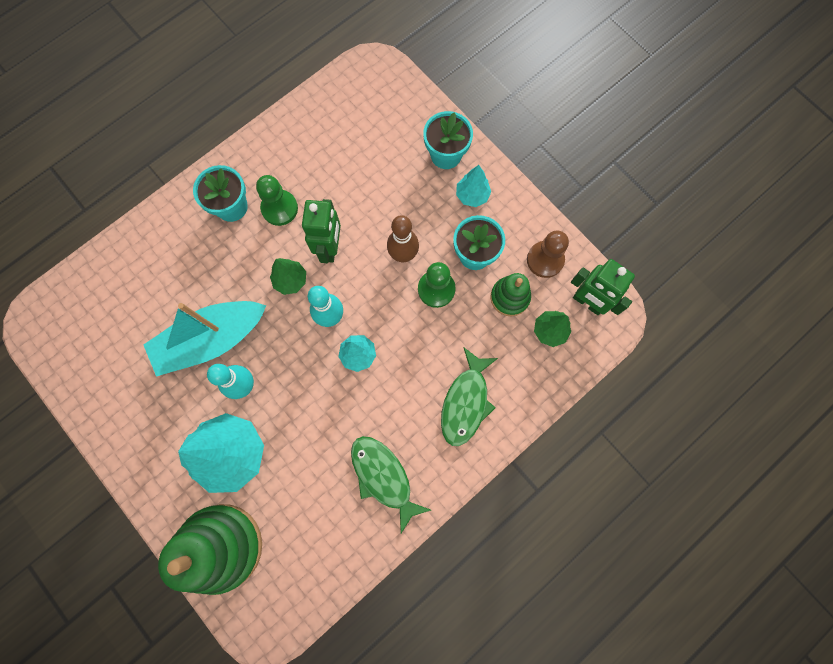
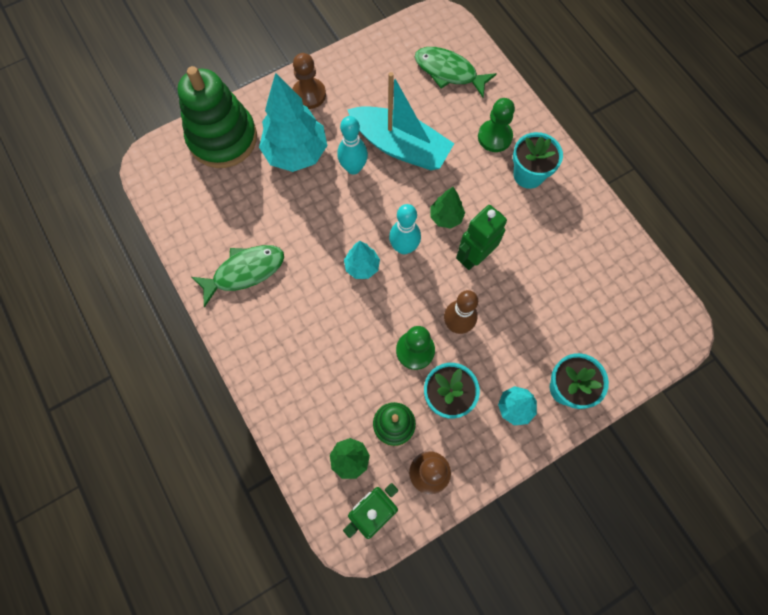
camera: 100 degrees right, 5 degrees down
turquoise boat [143,301,267,377] -> turquoise boat turned 135 degrees clockwise [347,72,454,170]
green pawn [256,175,298,226] -> green pawn moved to [478,98,515,152]
green robot [302,199,341,263] -> green robot turned 120 degrees clockwise [456,205,507,270]
green fish [441,347,498,446] -> green fish moved to [415,47,497,97]
none -> brown pawn [292,53,326,109]

